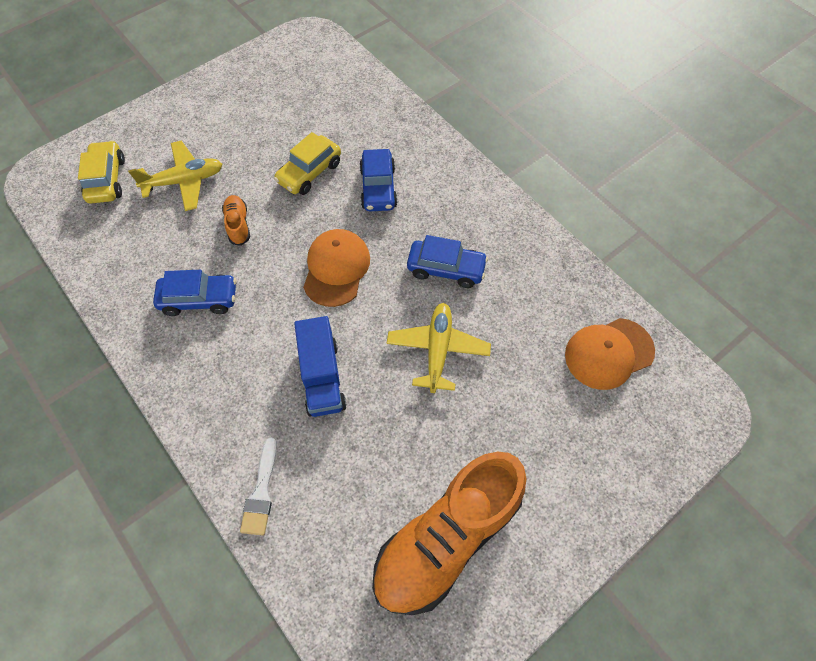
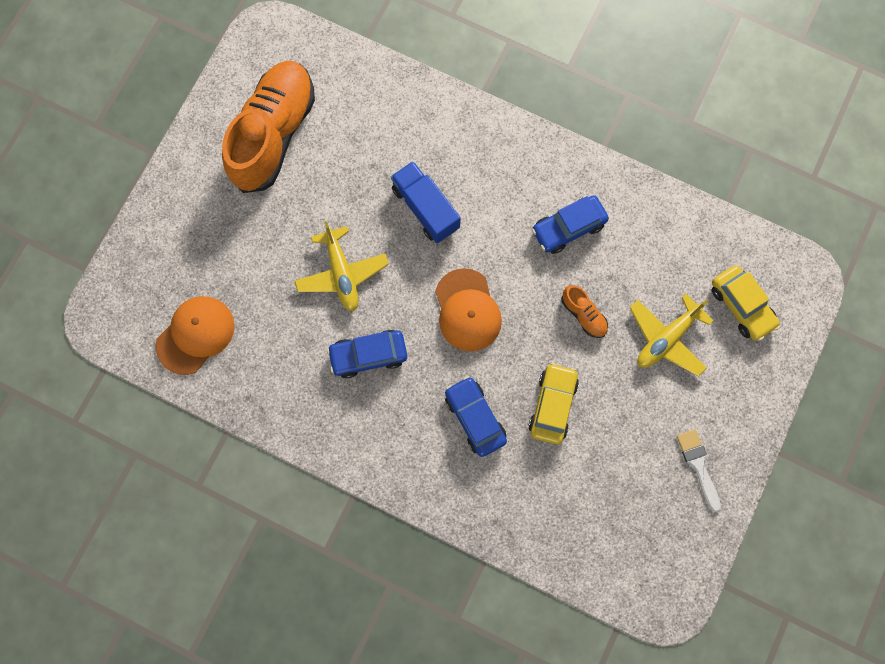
camera: 155 degrees right, 15 degrees up
white brush [240,437,277,536] -> white brush moved to [677,429,721,512]

